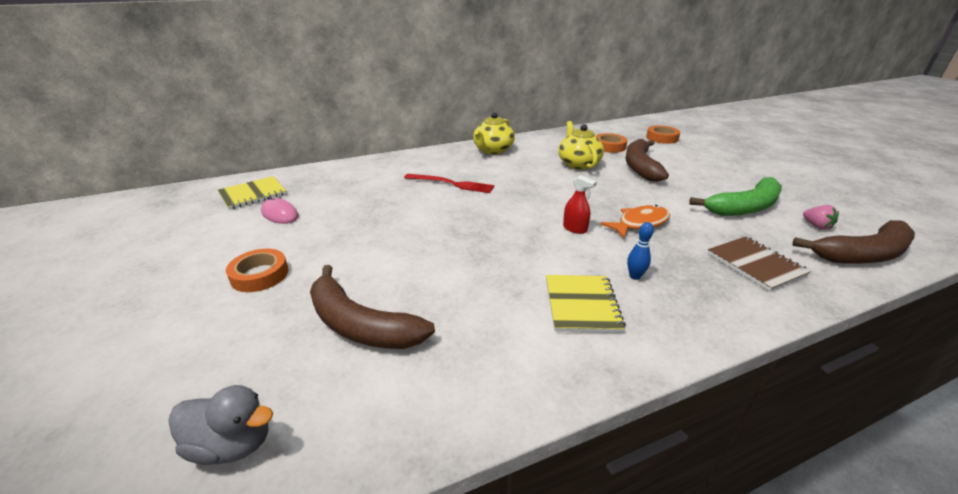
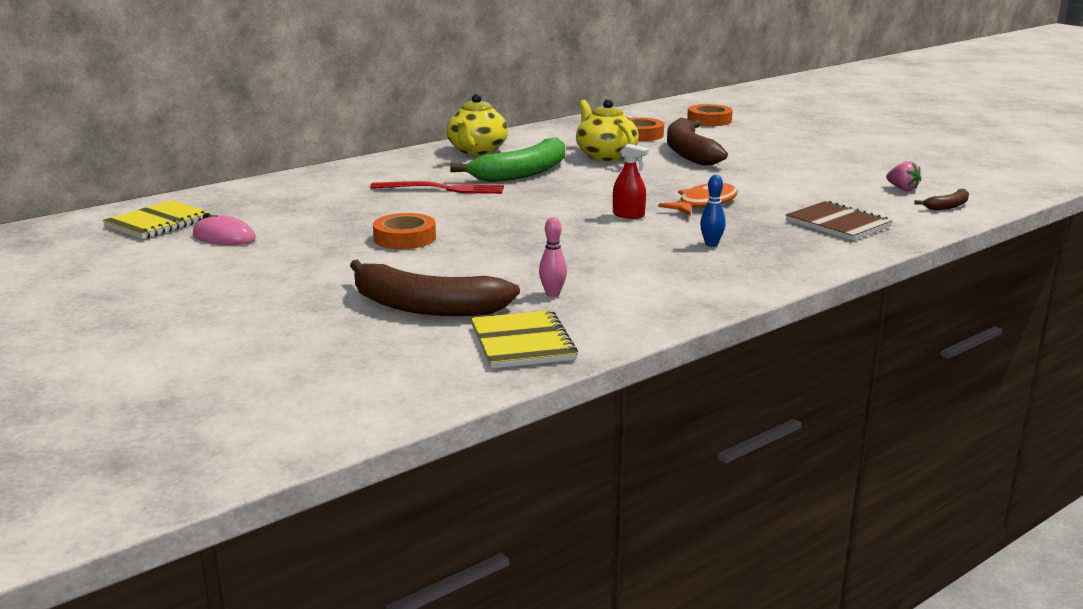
camera: 15 degrees left, 10 degrees down
grey duck [169,385,273,465] -> none
orange tape [226,249,289,292] -> orange tape moved to [373,213,436,249]
yellow notebook [546,275,626,333] -> yellow notebook moved to [471,310,578,369]
green banana [689,177,782,216] -> green banana moved to [450,137,565,182]
brown banana [792,220,915,264] -> brown banana [914,189,969,210], size x0.46
none -> pink bowling pin [539,217,567,297]

